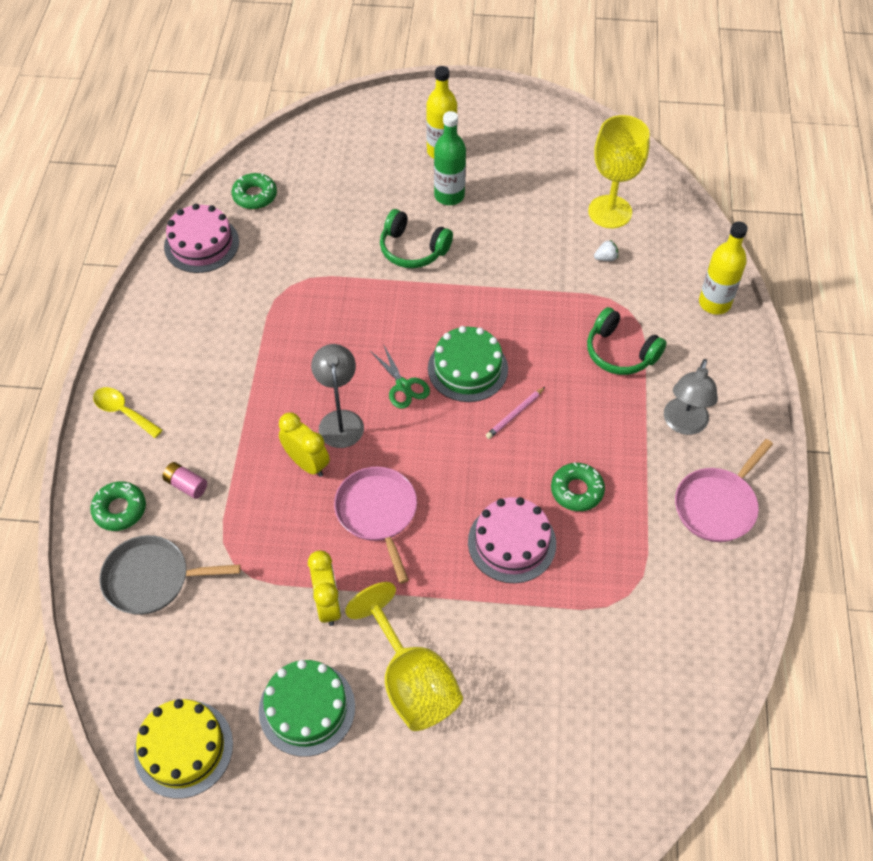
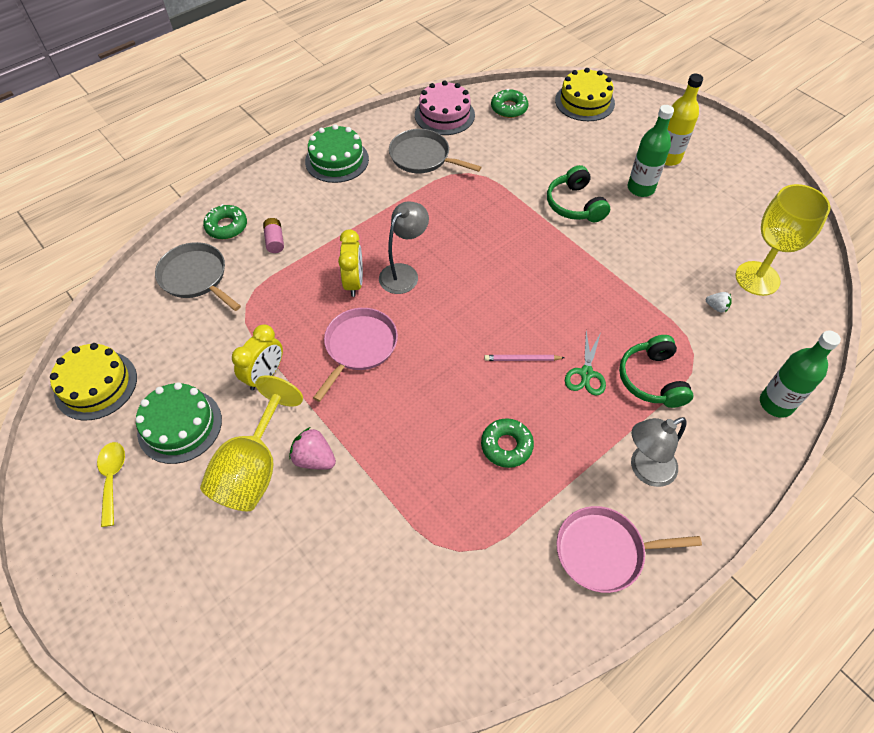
camera: 45 degrees right, 0 degrees up
yellow spoon [93,387,162,438] -> yellow spoon moved to [97,442,125,527]
green scissors [370,344,430,409] -> green scissors moved to [565,331,606,396]
green cake [428,326,508,402] -> green cake moved to [305,124,369,183]
pink cake [468,497,556,583] -> none
yellow bottle [699,221,748,315] -> green bottle [760,331,841,418]
none -> pink strawberry [289,427,336,470]
none -> grey pan [389,129,481,173]
none -> yellow cake [555,68,615,121]

